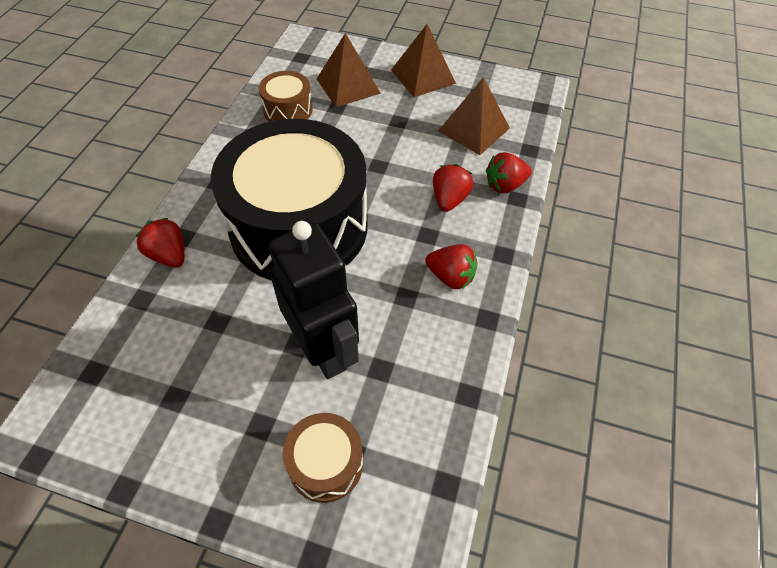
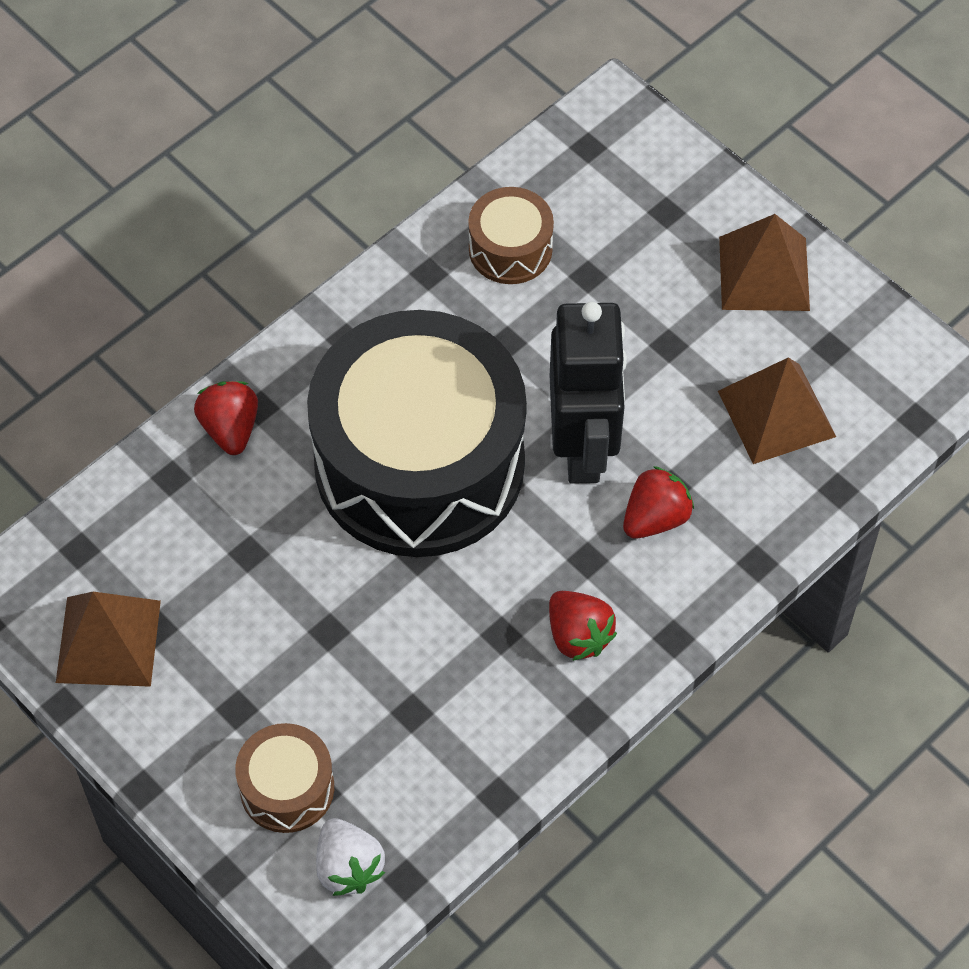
camera: 30 degrees right, 5 degrees up
black robot [269,221,359,379] -> black robot moved to [550,302,627,484]
brown pyramid [317,33,381,107] -> brown pyramid moved to [56,592,161,687]
red strawberry [486,152,532,193] -> none
none -> white strawberry [316,818,385,896]

